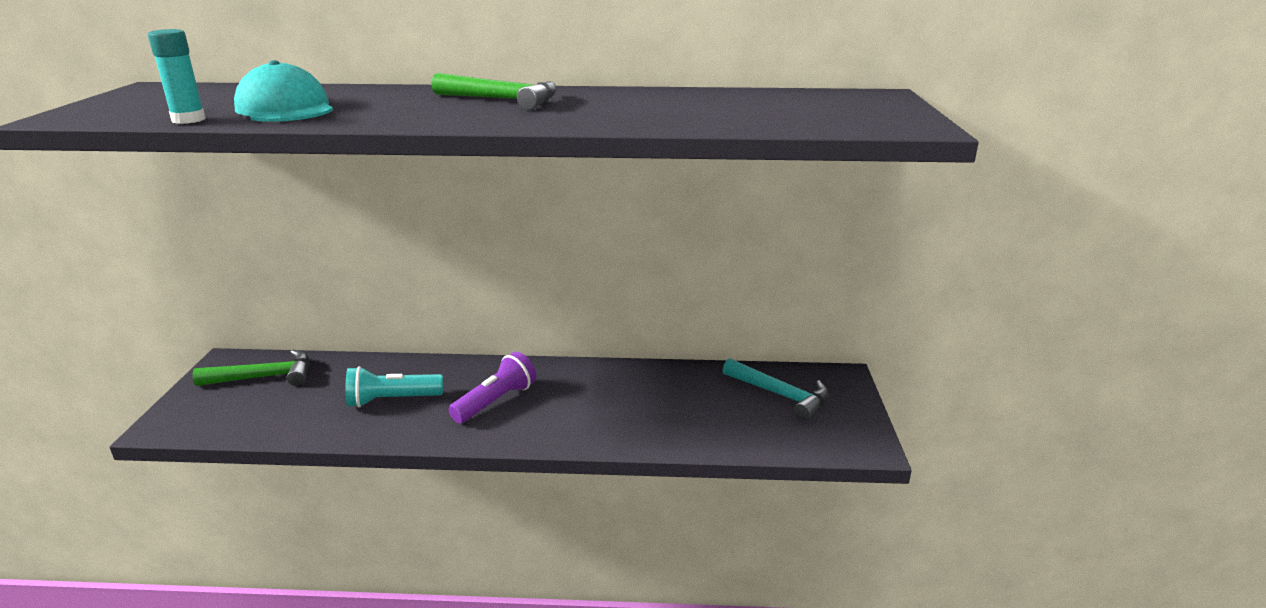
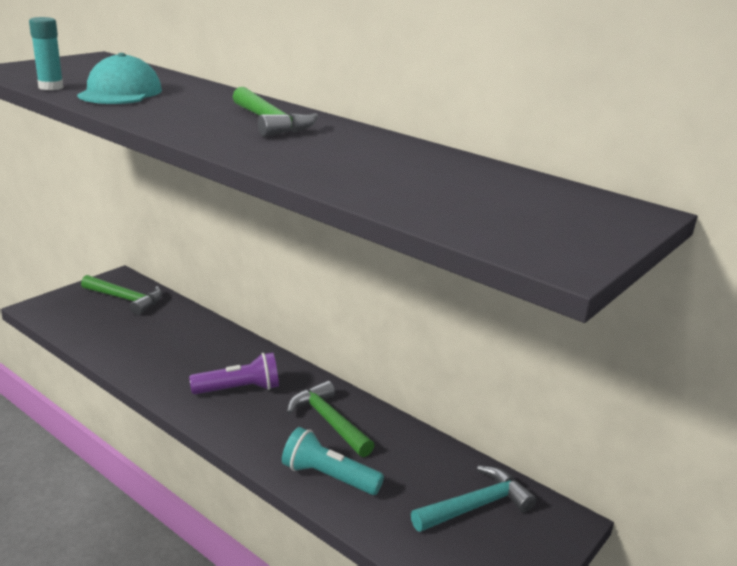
camera: 35 degrees right, 0 degrees up
turquoise flashlight [345,366,443,408] -> turquoise flashlight moved to [282,427,384,495]
turquoise hammer [723,358,829,421] -> turquoise hammer turned 105 degrees counterclockwise [411,466,536,532]
none -> green hammer [287,381,375,457]

